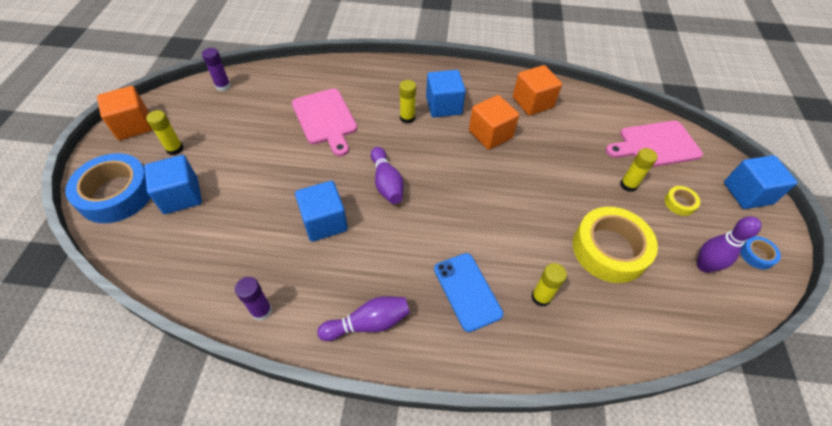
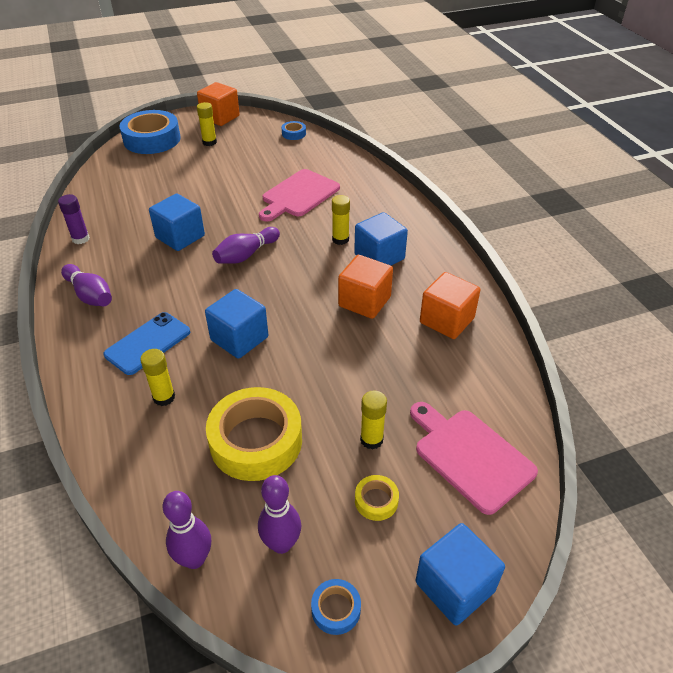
camera: 65 degrees right, 10 degrees down
blue cube [144,155,202,214] -> blue cube moved to [205,289,268,359]
purple glue stick [202,48,231,91] -> blue tape [282,121,306,140]
none -> purple bowling pin [163,491,211,569]

